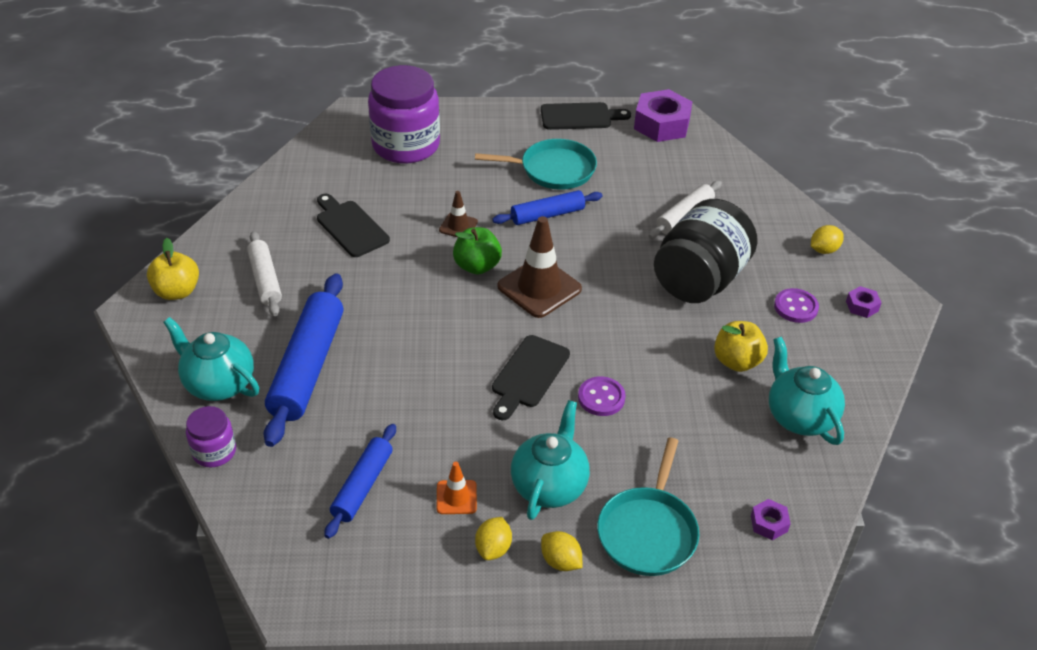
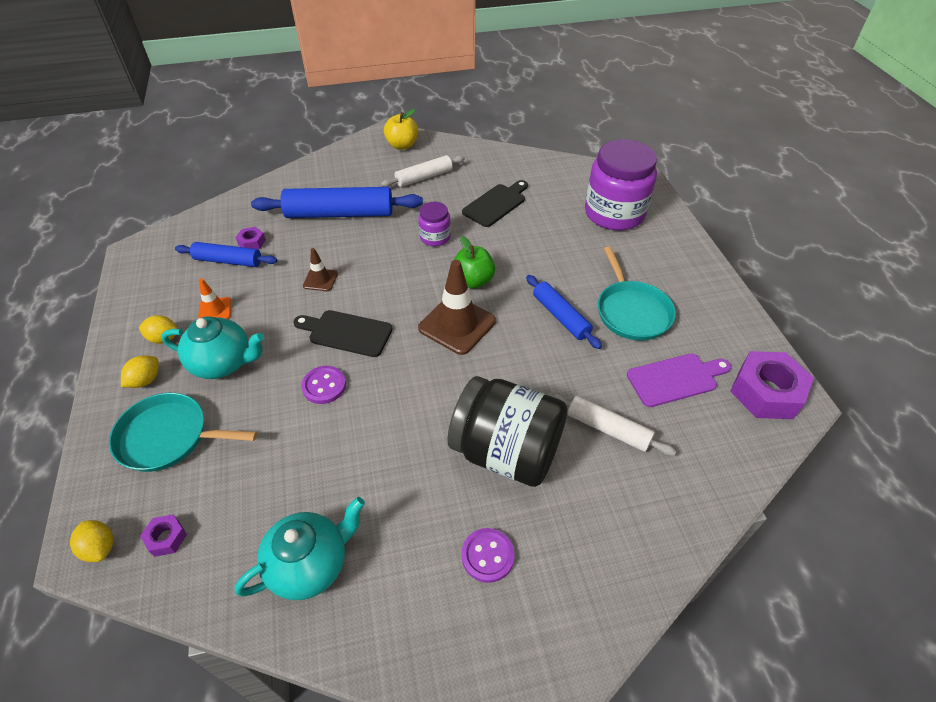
camera: 80 degrees right, 5 degrees up
turquoise teapot [163,317,259,401] -> none
purple jar [186,406,236,467] -> purple jar moved to [418,202,451,246]
brown traffic cone [439,191,478,237] -> brown traffic cone moved to [303,248,338,291]
black cutting board [541,102,631,130] -> none
yellow apple [714,321,768,372] -> none
yellow lemon [811,225,844,254] -> yellow lemon moved to [70,520,113,562]
purple nut [846,286,882,318] -> purple nut moved to [235,227,266,249]
none -> purple cutting board [627,354,731,407]

